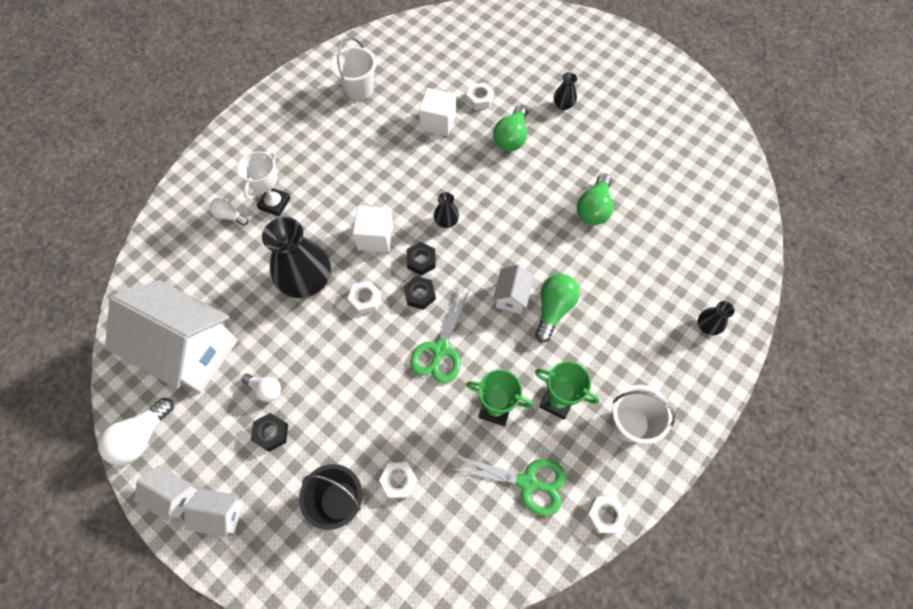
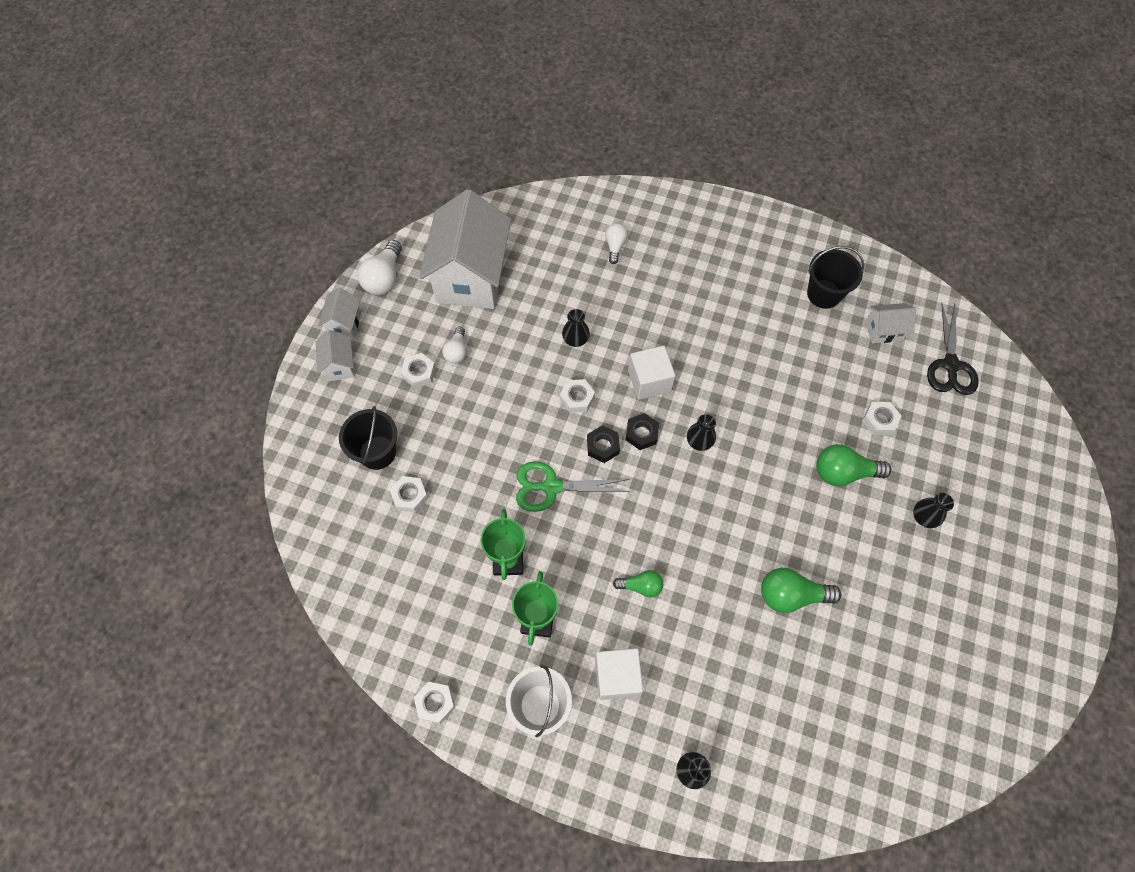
camera: 70 degrees right, 0 degrees up
white light bulb [98,398,174,465] -> white light bulb turned 90 degrees counterclockwise [357,240,402,295]
white trophy [237,150,291,217] -> none
black nut [251,413,288,452] -> white nut [401,353,436,388]
black vase [262,217,331,298] -> black vase [562,309,590,347], size x0.46
white bucket [331,37,376,100] -> black bucket [807,246,864,309]
white cube [419,88,456,136] -> white cube moved to [595,648,643,700]
green scissors [449,454,566,516] -> none
white house [493,265,534,314] -> white house moved to [866,303,916,343]
green light bulb [535,274,580,343] -> green light bulb [613,570,663,597], size x0.61
none -> black scissors [927,303,979,395]

